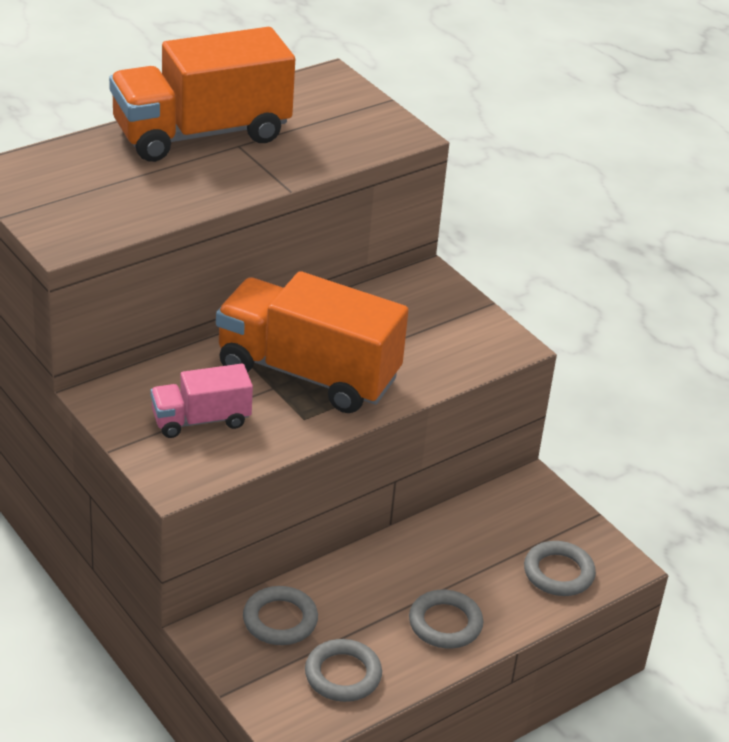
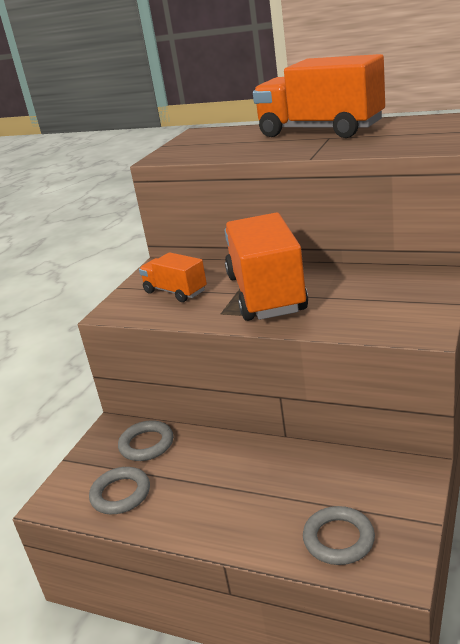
camera: 65 degrees right, 10 degrees down
pink truck [150,364,253,438] -> orange truck [139,252,207,302]
grey ring [409,590,483,648] -> none

